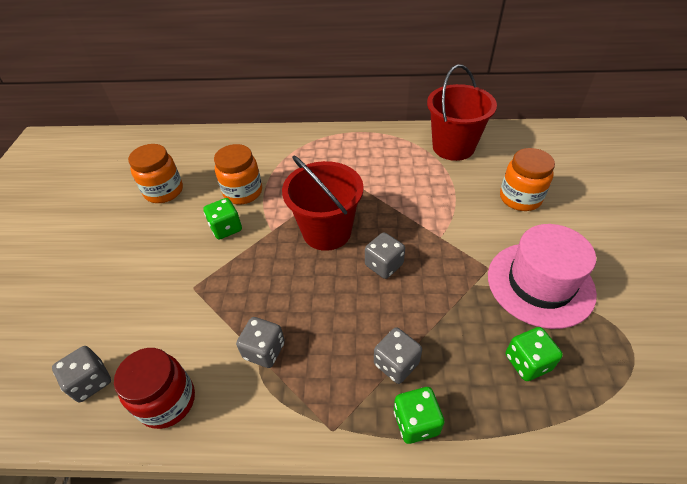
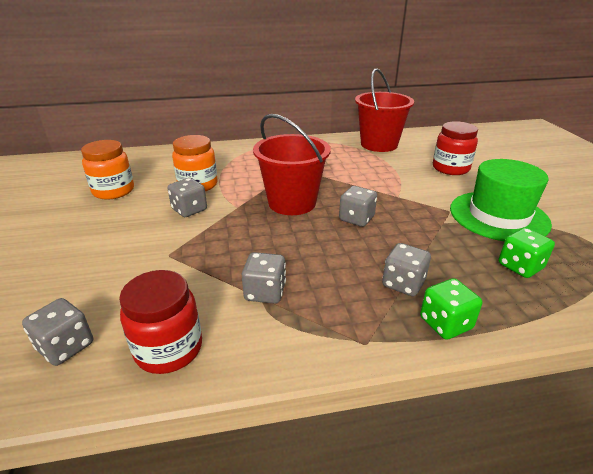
camera: 15 degrees left, 15 degrees down
green dice [203,198,242,240] -> grey dice [167,178,207,217]
pink hat [488,224,597,329] -> green hat [450,159,552,242]
orange jar [500,148,555,211] -> red jar [433,121,478,175]

